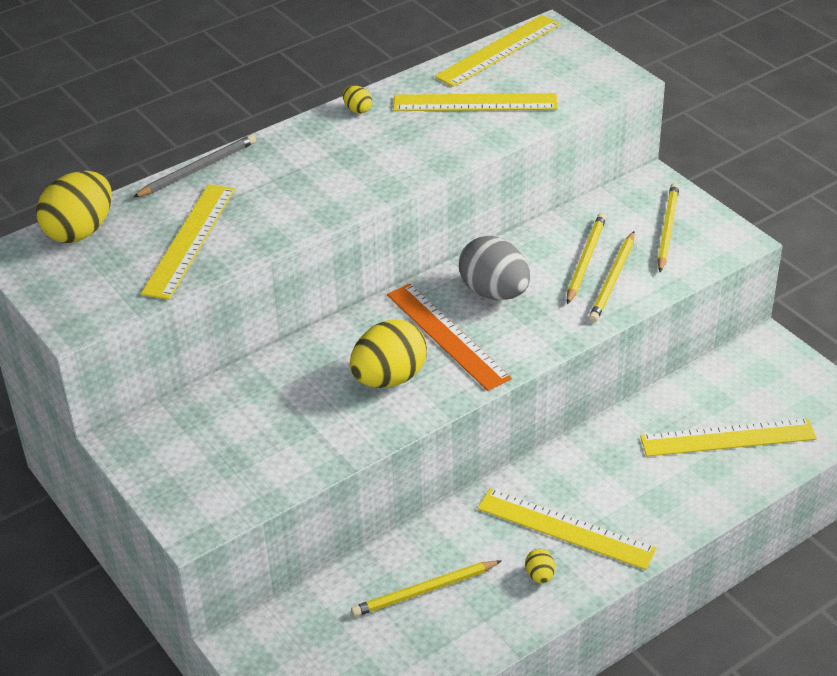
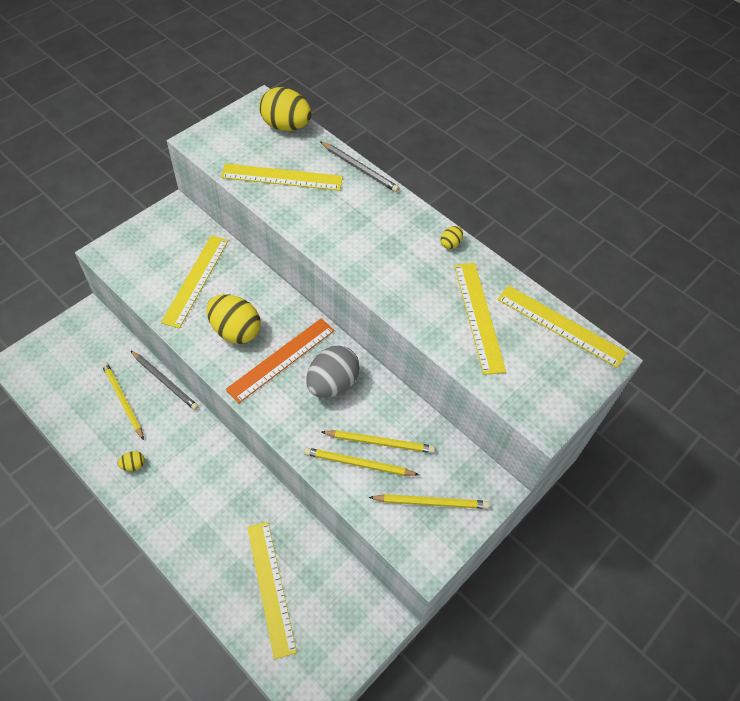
camera: 75 degrees right, 15 degrees up
yellow ruler [477,488,657,570] -> yellow ruler moved to [161,235,228,328]
none -> grey pencil [130,350,199,410]

